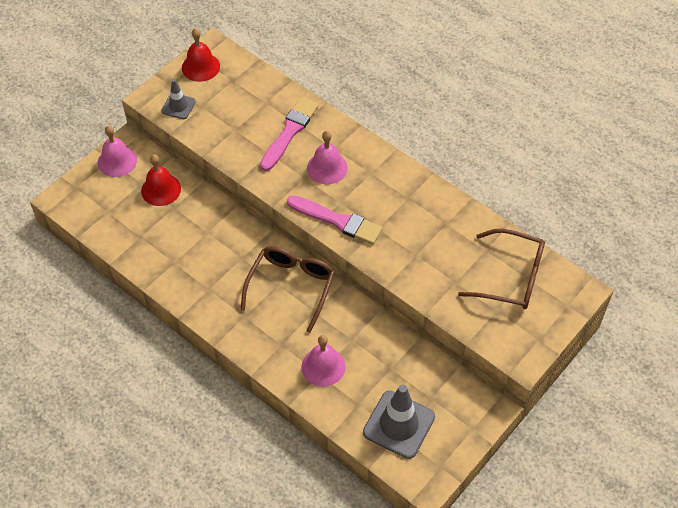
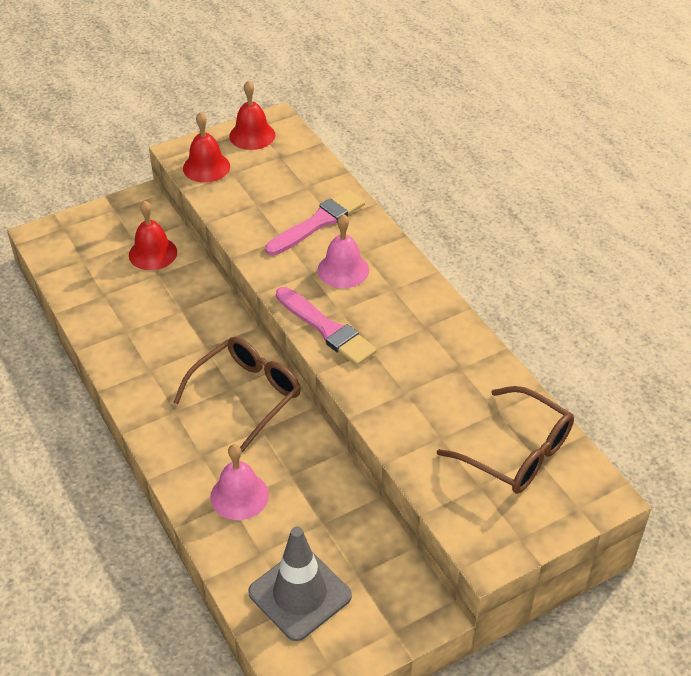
camera: 20 degrees right, 10 degrees down
pink bell [98,126,137,177] -> none
grey traffic cone [161,79,196,119] -> red bell [183,112,230,183]

